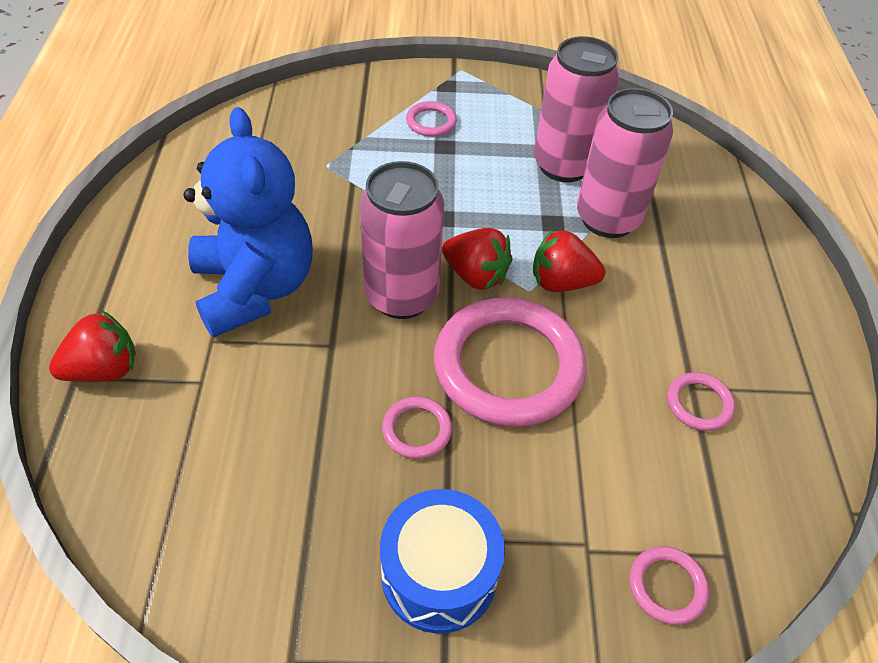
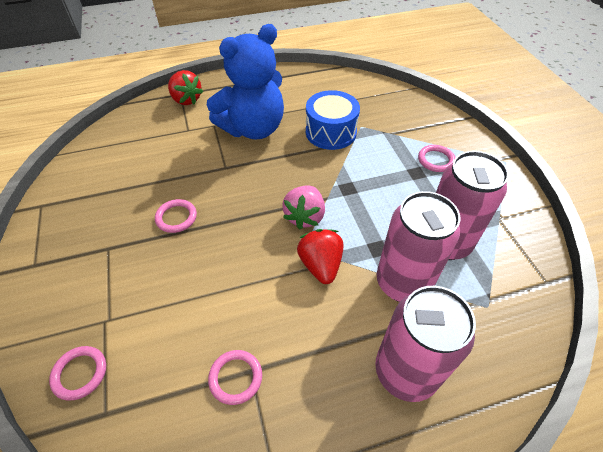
camera: 75 degrees right, 0 degrees up
pink can [360,161,444,319] -> pink can moved to [375,286,476,402]
blue drum [380,489,505,633] -> blue drum moved to [306,90,360,150]
pink ring [434,297,586,427] -> none
red strawberry [442,228,513,290] -> pink strawberry [282,185,325,229]

